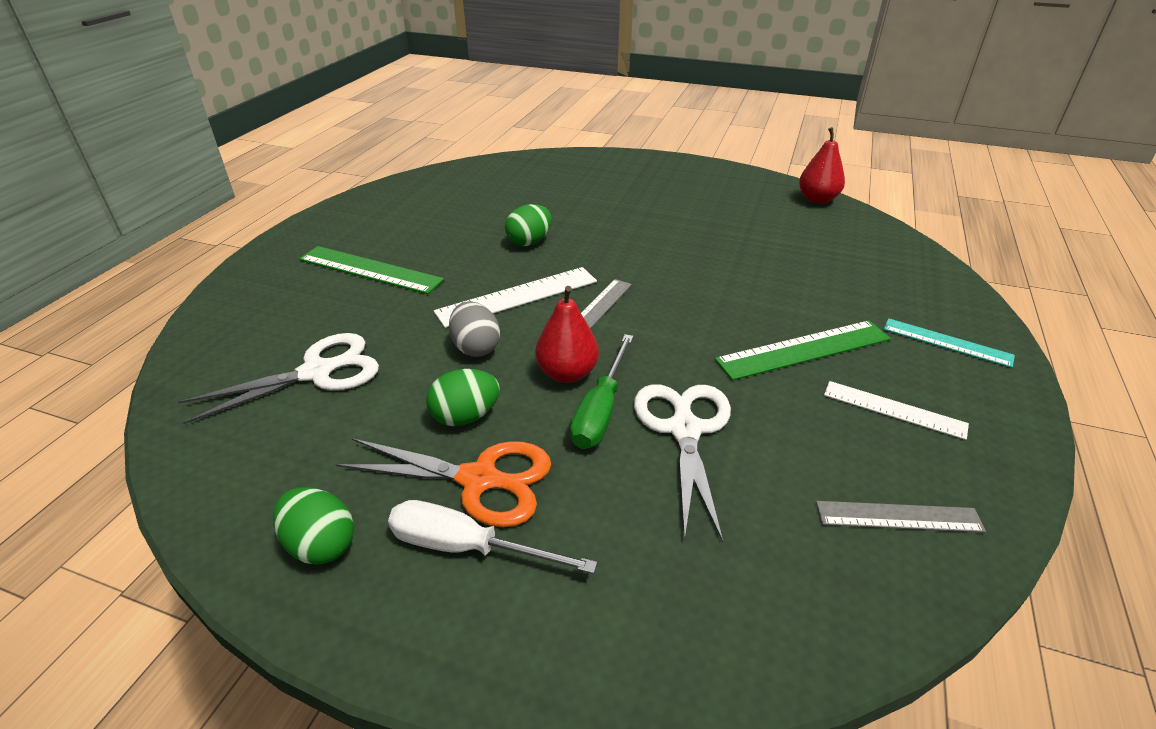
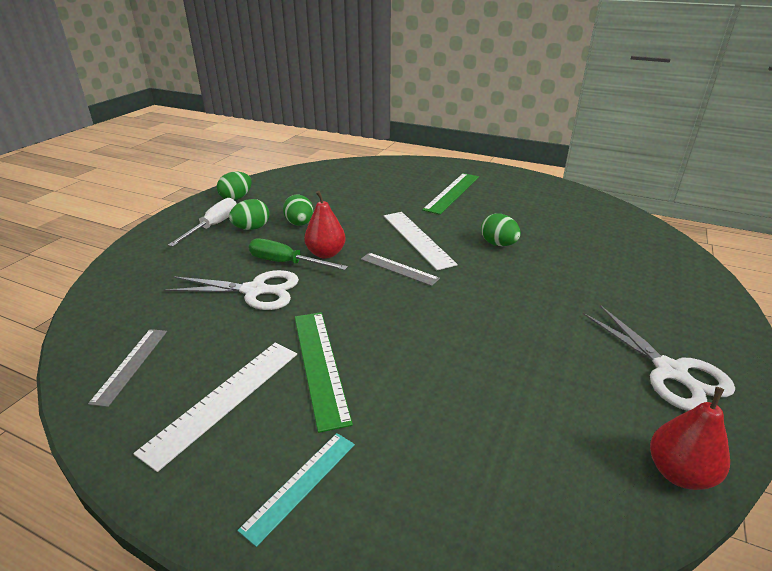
camera: 95 degrees right, 5 degrees down
white scissors [178,333,379,424] -> white scissors moved to [582,305,735,411]
orange scissors [335,438,551,527] -> green egg [229,199,269,230]
grey egg [449,301,500,357] -> none
white ruler [824,381,969,440] -> white ruler [133,343,297,472], size x1.54

